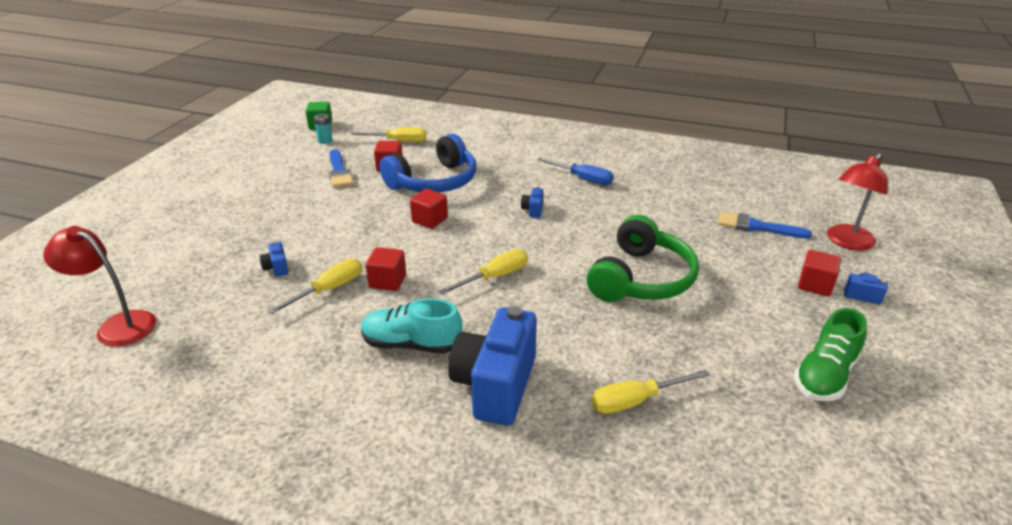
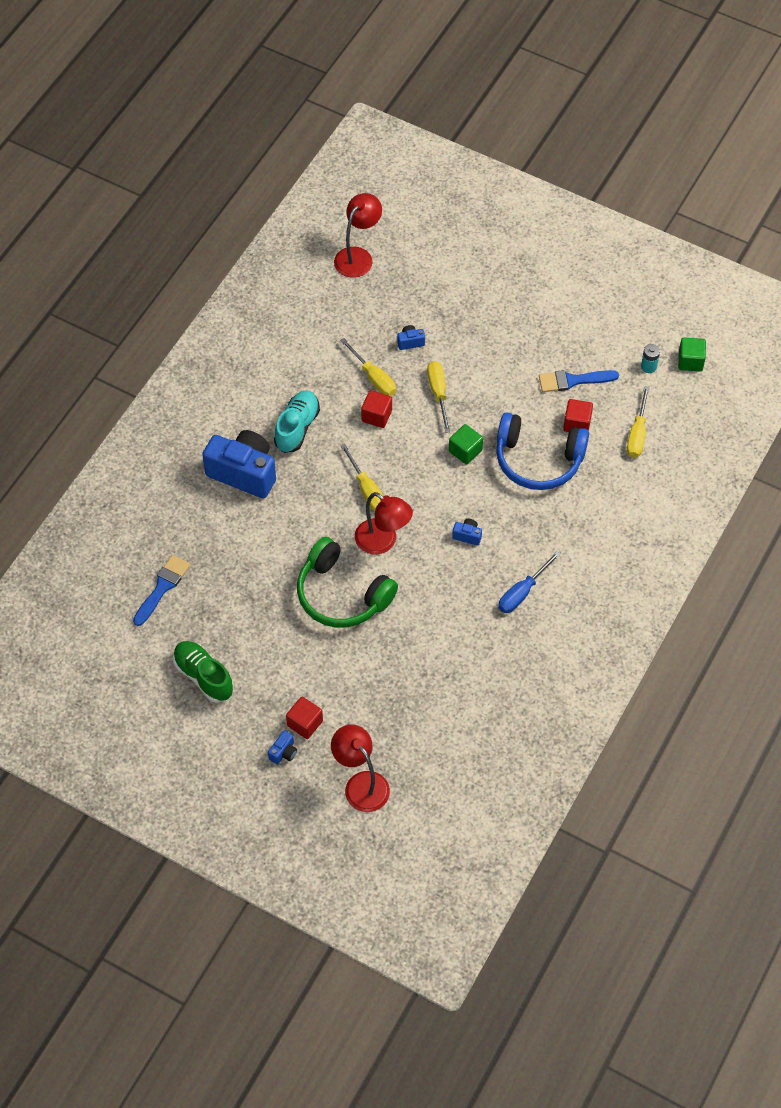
camera: 100 degrees right, 25 degrees up
blue headphones [379,134,476,192] -> blue headphones turned 45 degrees counterclockwise [496,412,589,490]
red cube [410,189,448,229] -> green cube [449,424,483,465]
yellow screwdriver [591,370,710,414] -> yellow screwdriver moved to [427,361,451,433]
blue brush [717,211,812,238] -> blue brush moved to [133,555,190,626]
none -> red lamp [355,492,413,554]

